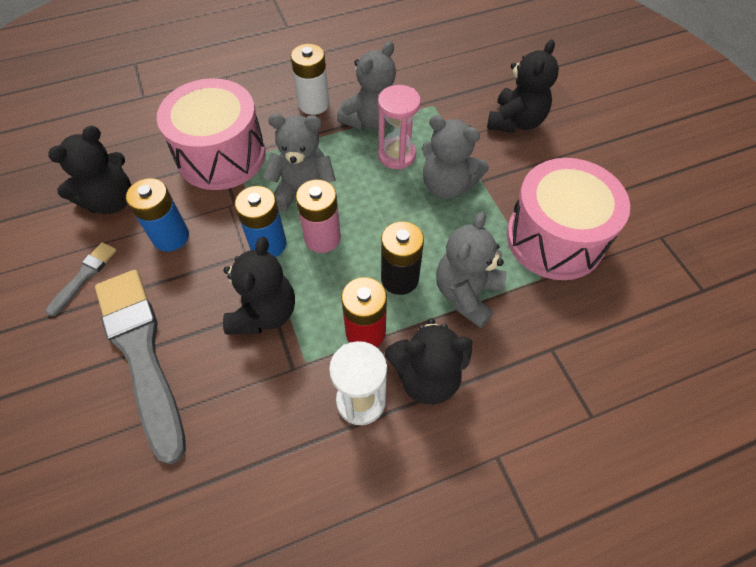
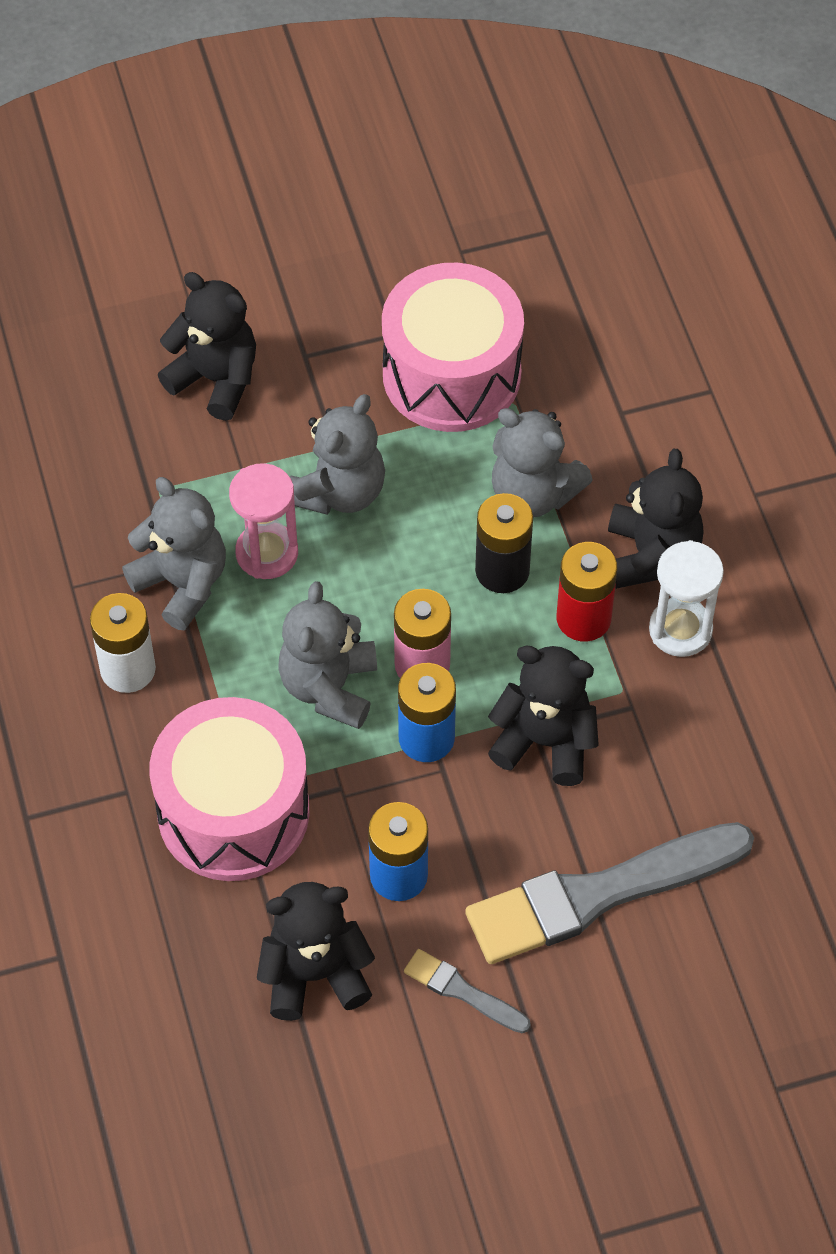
camera: 85 degrees left, 0 degrees up
black teddy bear [48,126,131,214] -> black teddy bear turned 60 degrees counterclockwise [257,882,375,1021]

